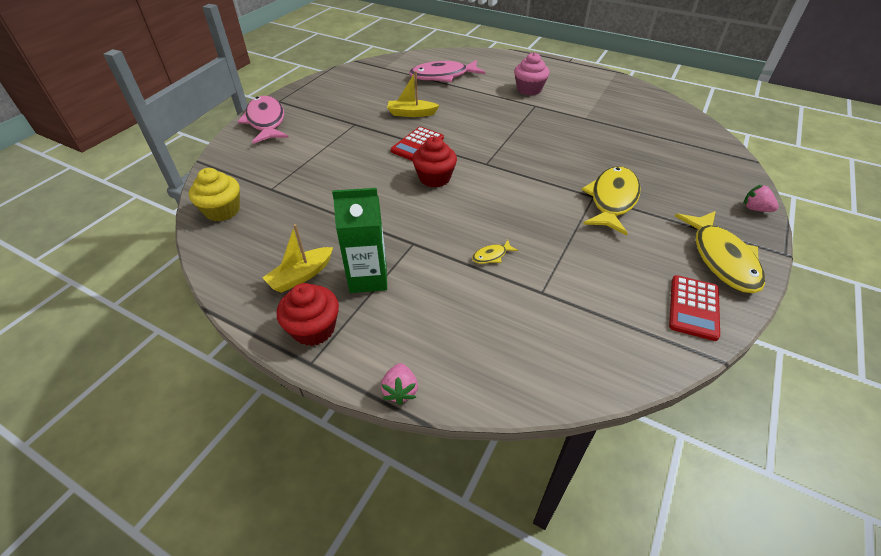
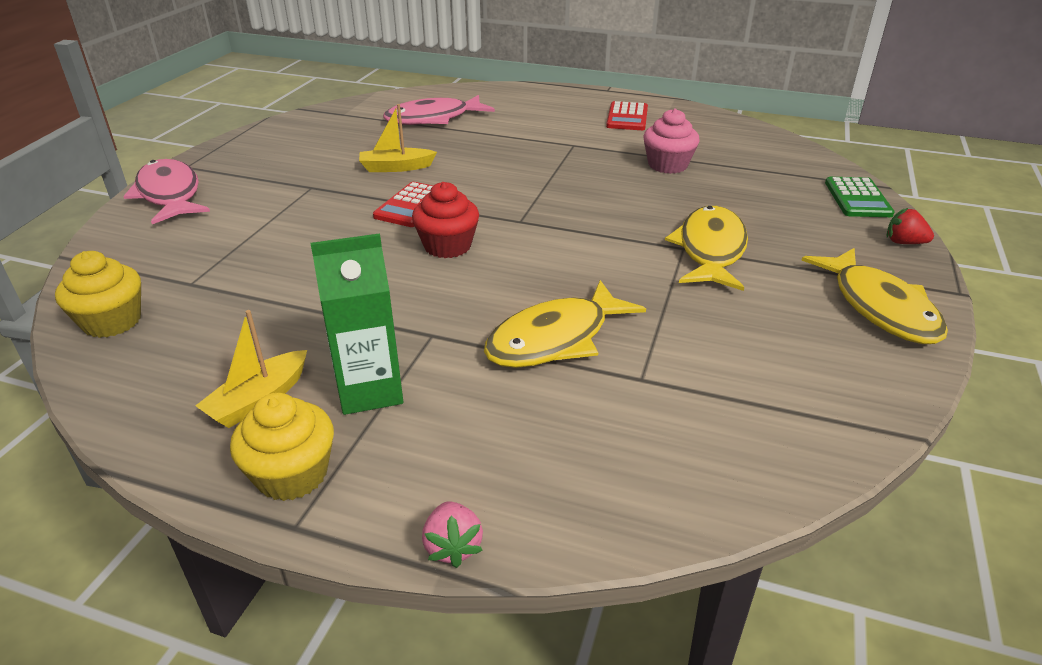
camera: 10 degrees left, 10 degrees down
red cupcake [277,283,339,346] -> yellow cupcake [230,393,334,501]
yellow fish [472,240,518,264] -> yellow fish [484,280,646,368], size x2.42
pink cupcake [514,52,549,95] -> pink cupcake moved to [643,108,699,174]
red calculator [669,275,720,341] -> red calculator moved to [606,101,648,130]
pink strawberry [744,184,779,212] -> red strawberry [886,208,934,244]
none -> green calculator [825,177,895,217]

